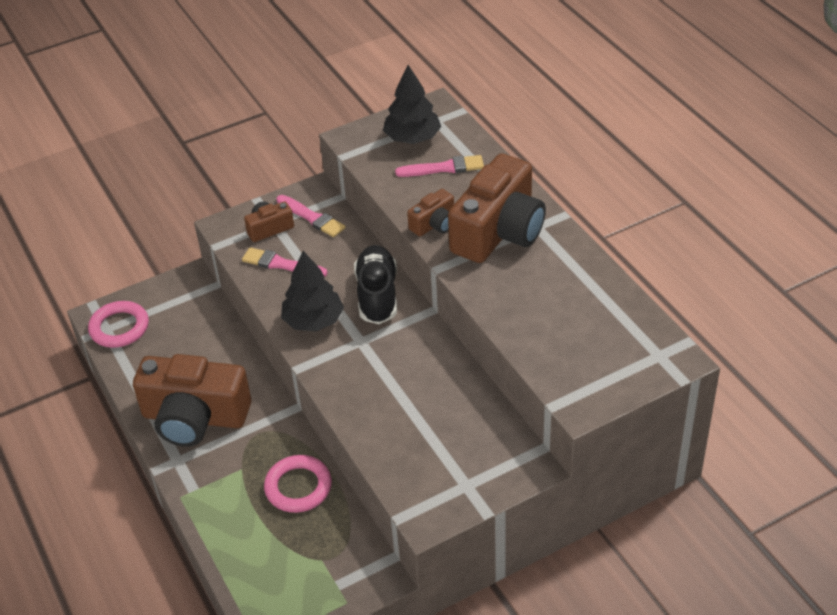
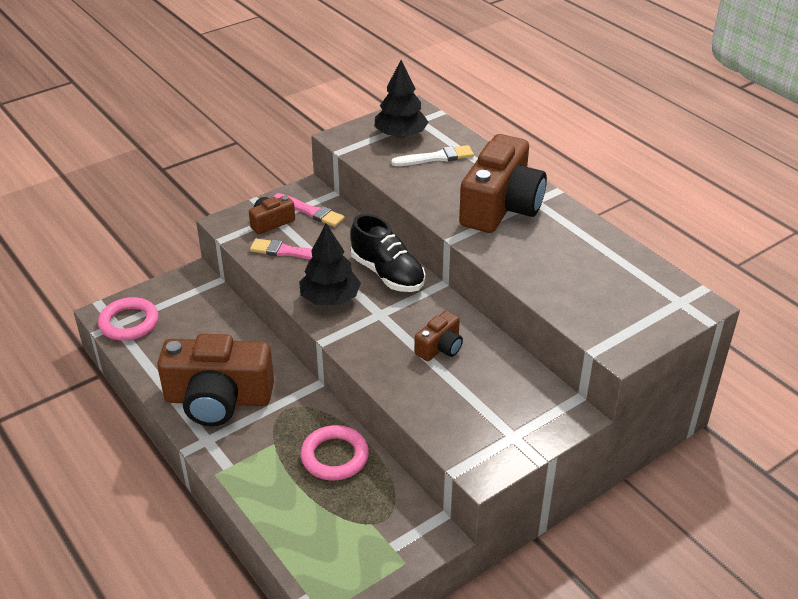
camera: 10 degrees left, 5 degrees down
black shoe [354,245,397,324] -> black shoe turned 150 degrees clockwise [350,214,425,292]
pink brush [395,155,484,177] -> white brush [391,145,474,166]
brown camera [407,189,454,236] -> brown camera moved to [415,311,463,361]

